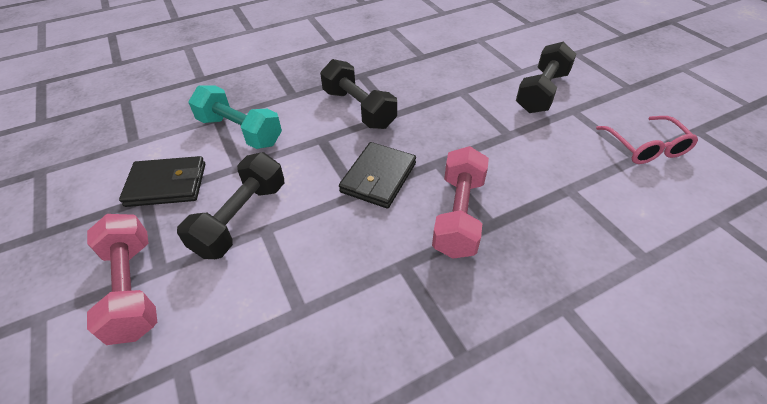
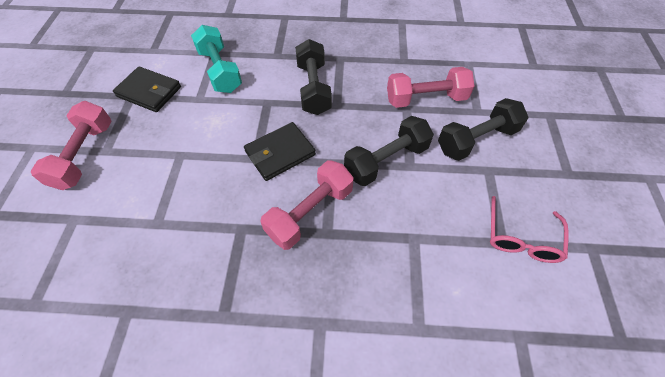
camera: 30 degrees right, 10 degrees up
black dumbbell [177,152,284,259] -> black dumbbell moved to [344,116,434,186]
none -> pink dumbbell [387,67,475,108]

